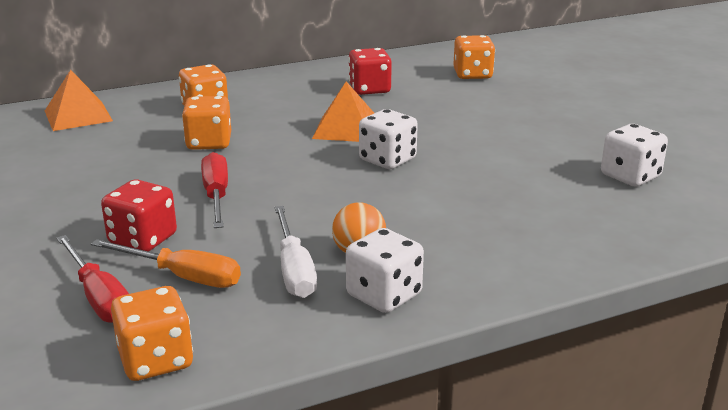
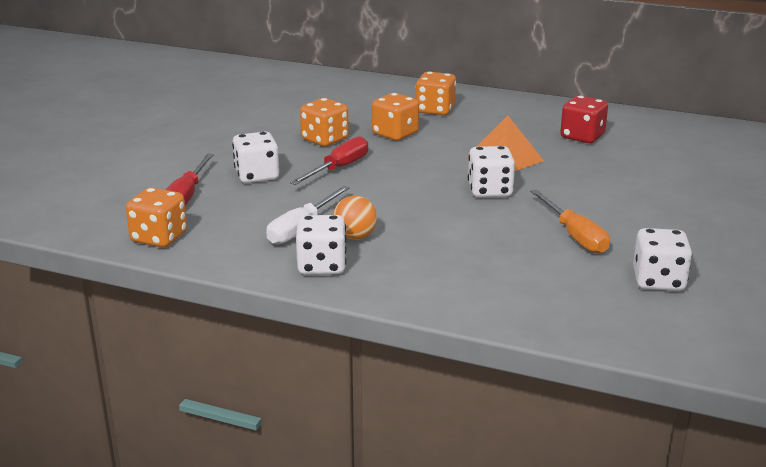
camera: 45 degrees right, 0 degrees up
orange pyramid [45,70,113,131] -> none
orange screwdriver [91,239,241,288] -> orange screwdriver moved to [530,189,610,254]
red dice [101,179,177,252] -> white dice [232,132,279,183]
orange dice [453,35,495,79] -> orange dice moved to [300,98,349,146]

